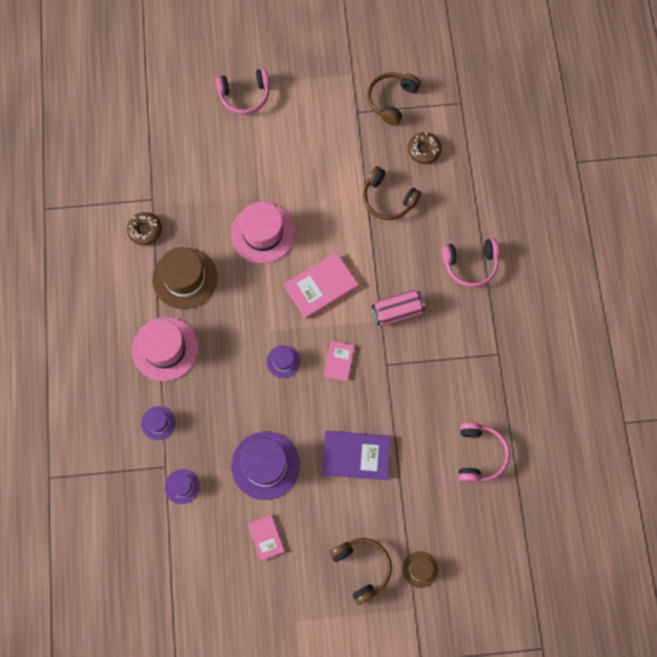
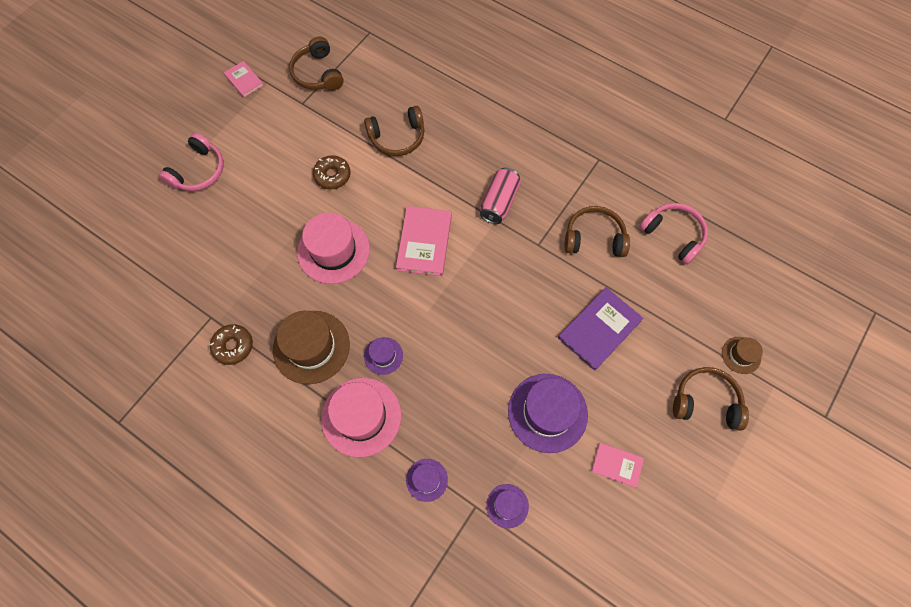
camera: 50 degrees left, 5 degrees down
purple hat [267,345,300,378] -> purple hat moved to [364,337,403,375]
pink book [324,341,355,381] -> pink book moved to [224,61,264,97]
brown donut [408,132,442,164] -> brown donut moved to [313,155,350,189]
pink headphones [442,239,499,287] -> none
none -> brown headphones [565,206,630,257]

